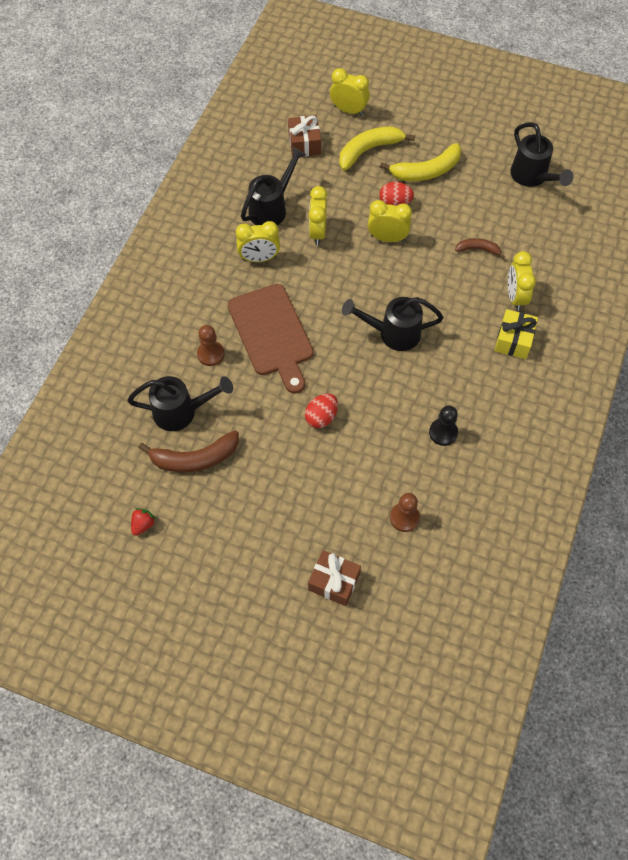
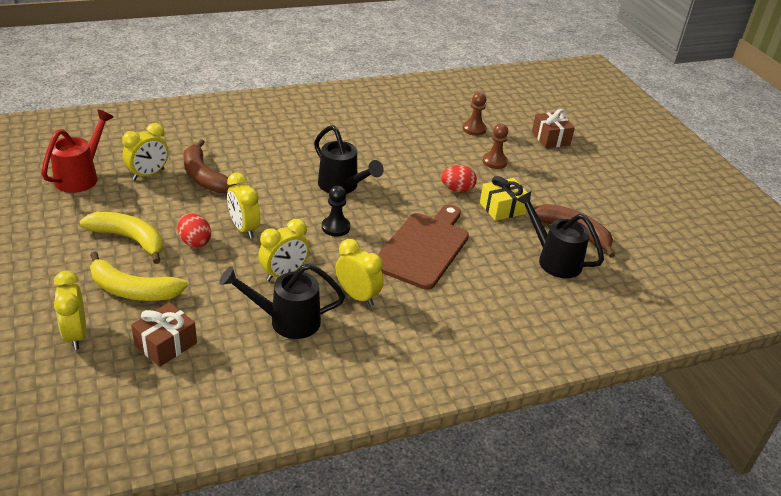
camera: 135 degrees left, 25 degrees down
red strawberry [131,508,156,536] -> none
brown pawn [197,325,225,366] -> brown pawn moved to [483,124,508,169]
black pawn [429,405,458,446] -> black pawn moved to [322,186,350,237]
brown banana [455,238,505,258] -> brown banana [183,139,236,193], size x1.81
yellow gift [495,309,538,359] -> yellow gift moved to [480,176,528,221]
yellow clock [508,251,536,311] -> yellow clock moved to [122,123,169,181]
black watering can [510,122,573,187] -> red watering can [42,110,114,193]

